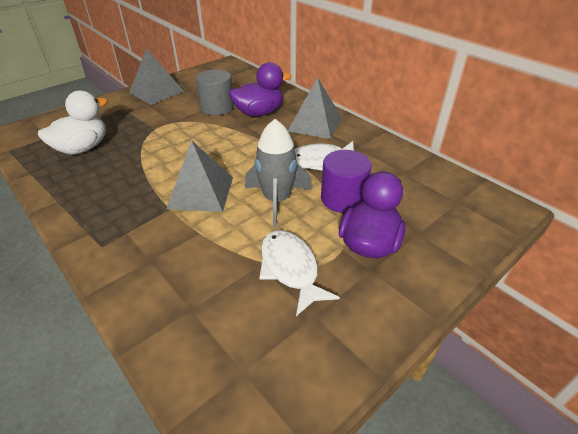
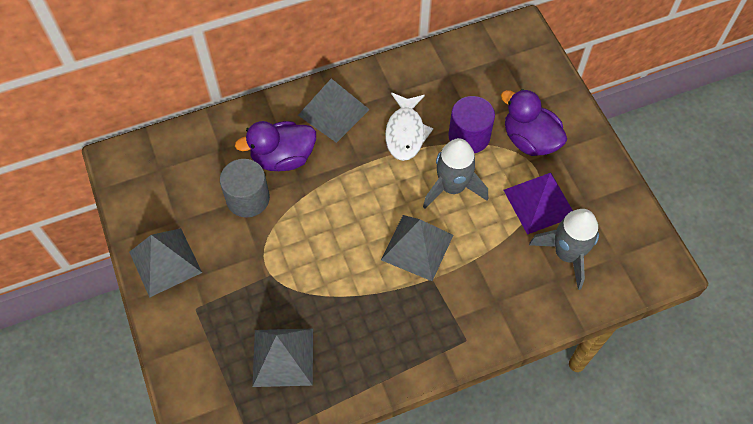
camera: 70 degrees left, 20 degrees up
white duck [38,90,108,155] -> grey pyramid [252,328,313,387]
purple duck [229,62,292,117] -> purple duck turned 105 degrees counterclockwise [235,121,316,171]
white fish [259,230,340,316] -> purple pyramid [504,173,573,235]
none -> grey rocket [529,209,599,290]

